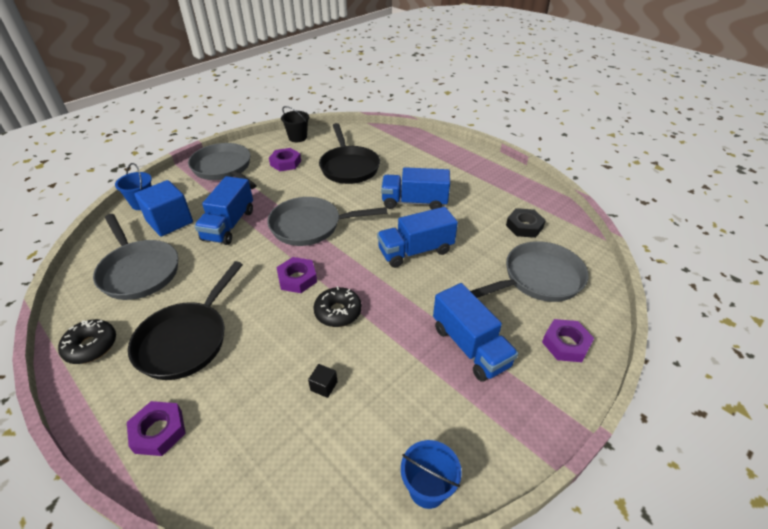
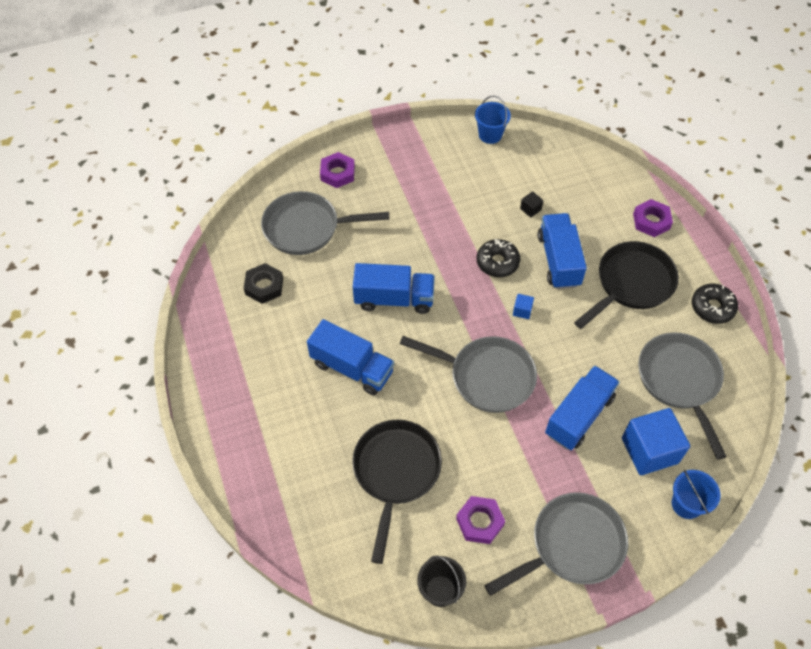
camera: 155 degrees left, 15 degrees up
grey pan [188,143,257,189] -> grey pan turned 105 degrees counterclockwise [484,492,628,596]
purple nut [276,257,317,293] -> blue cube [513,294,534,319]
blue truck [433,283,518,382] -> blue truck moved to [538,213,587,289]

